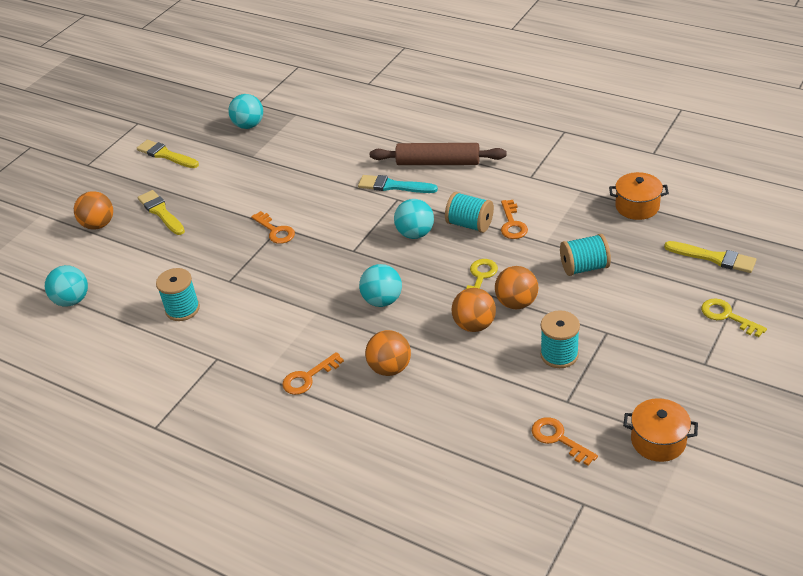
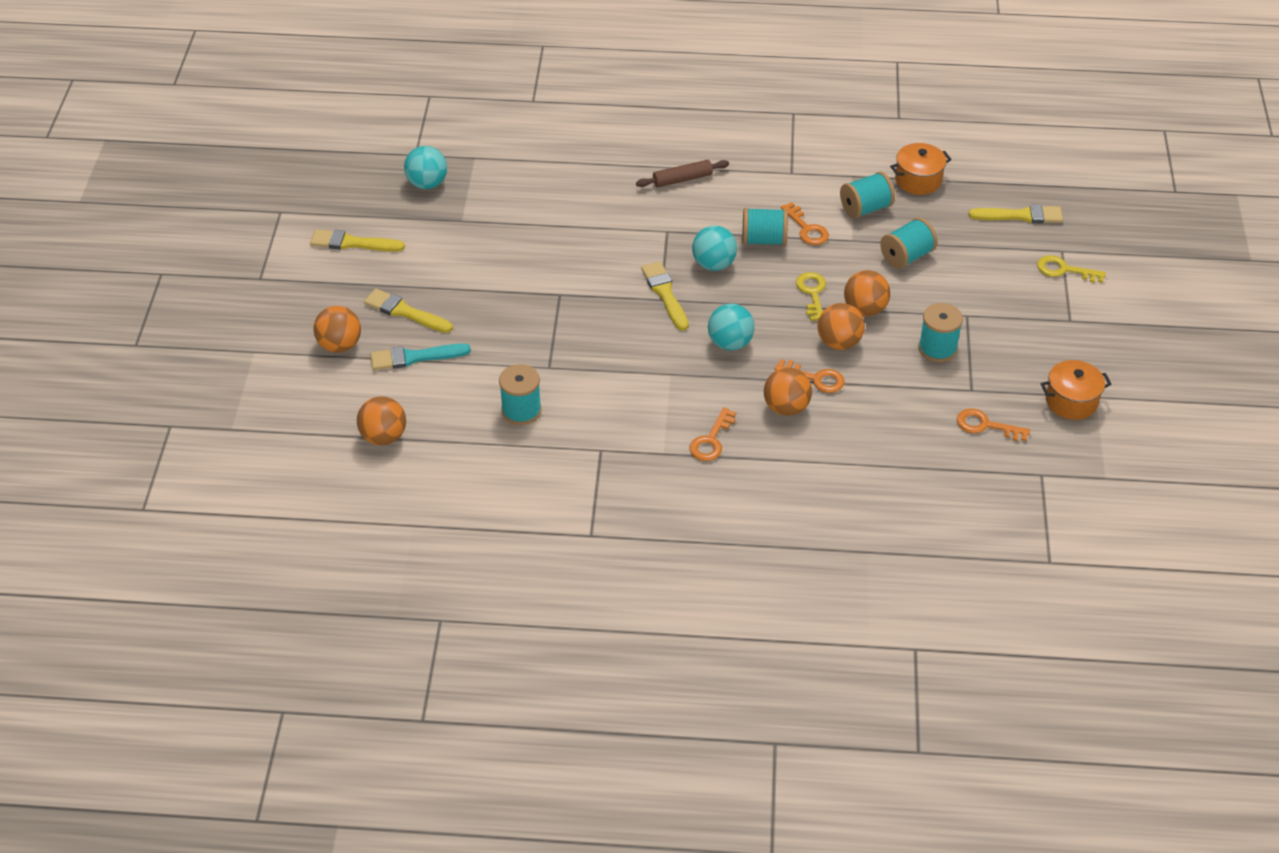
camera: 30 degrees left, 5 degrees up
turquoise ball [45,265,88,307] -> orange ball [357,396,406,445]
orange key [251,211,295,244] -> orange key moved to [775,359,845,393]
turquoise brush [358,175,438,193] -> turquoise brush moved to [370,344,471,370]
brown rolling pin [370,143,506,165] -> brown rolling pin [636,160,729,187], size x0.62
none -> yellow brush [641,261,689,331]
none -> turquoise spool [840,172,895,219]

